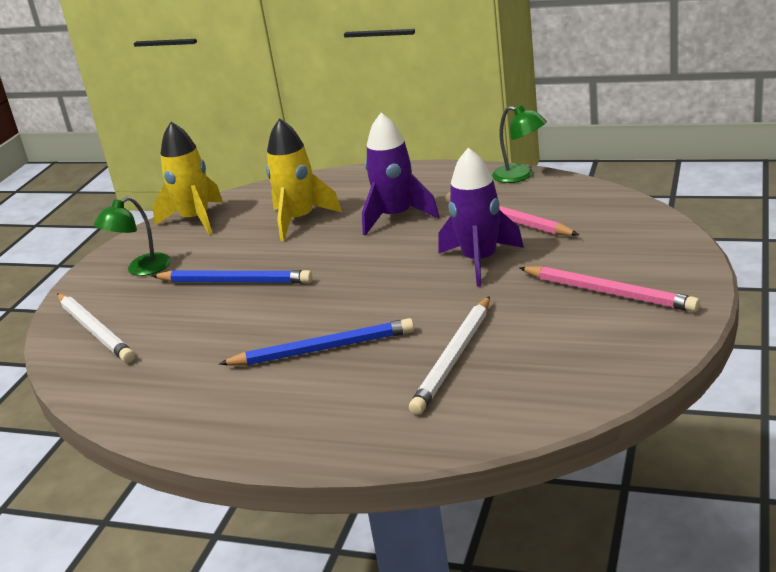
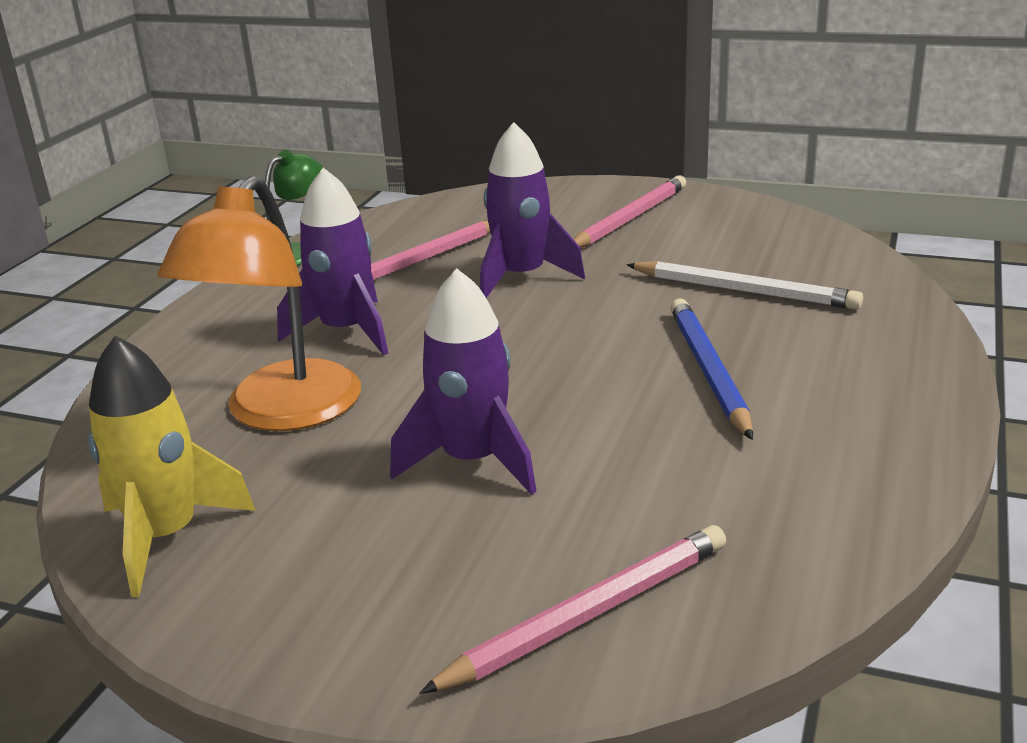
camera: 90 degrees left, 0 degrees up
white pencil [57,293,135,363] -> pink pencil [419,525,726,694]
green lamp [94,196,171,276] -> none
blue pencil [152,270,312,283] -> purple rocket [390,268,536,495]
yellow rocket [266,118,342,241] -> orange lamp [157,176,361,431]

